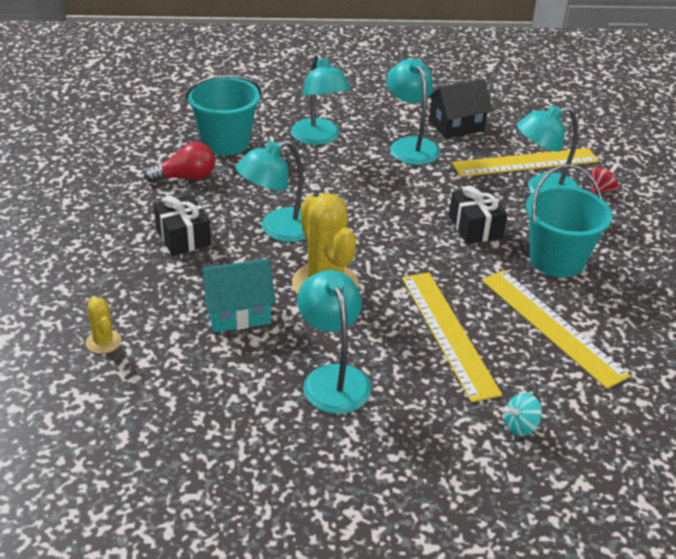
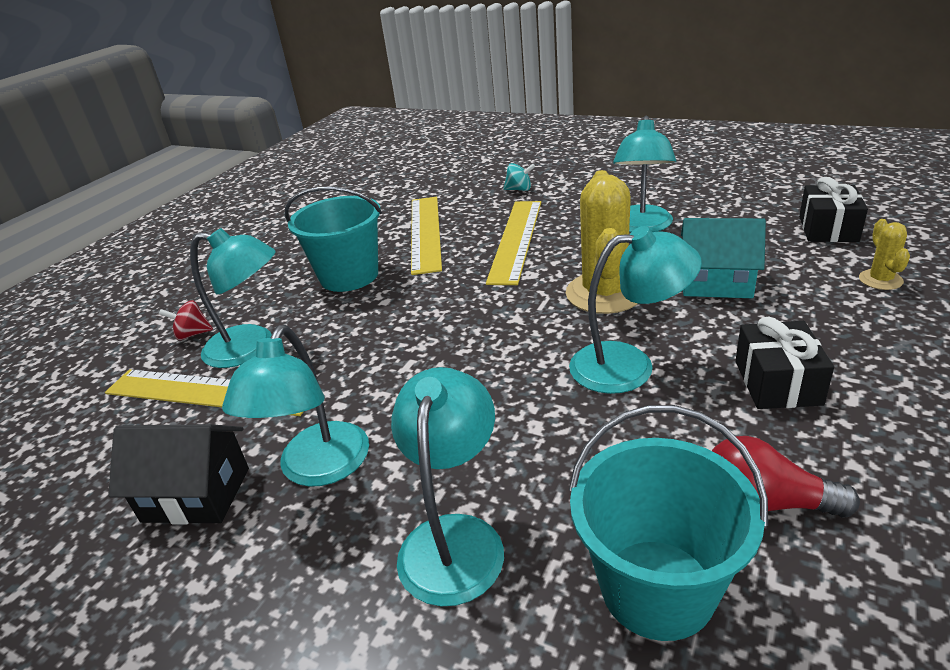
camera: 145 degrees left, 5 degrees down
black gift [449,186,508,244] -> black gift moved to [799,177,868,242]

